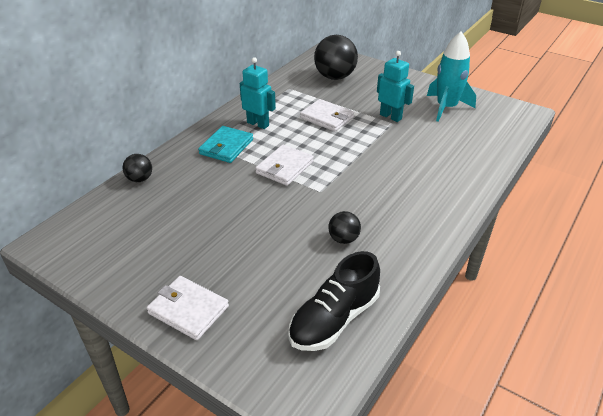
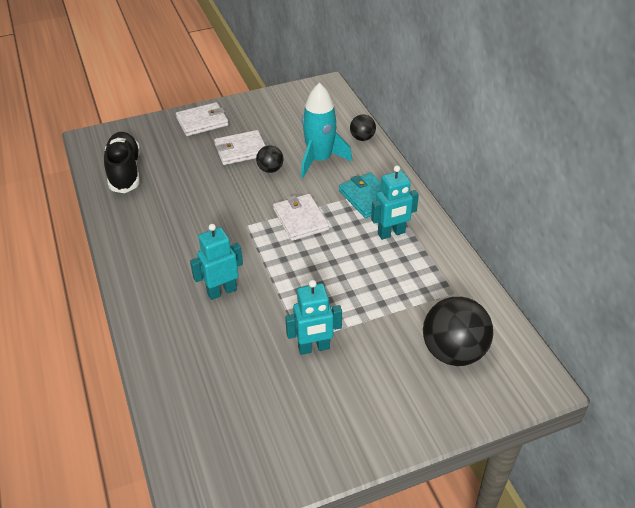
camera: 125 degrees right, 5 degrees up
white wallet [300,99,354,131] -> white wallet moved to [214,130,266,165]
black ball [328,211,361,244] -> black ball moved to [256,145,283,173]
turquoise rocket [427,32,476,122] -> turquoise rocket moved to [301,83,352,177]
none -> turquoise robot [190,224,243,300]

